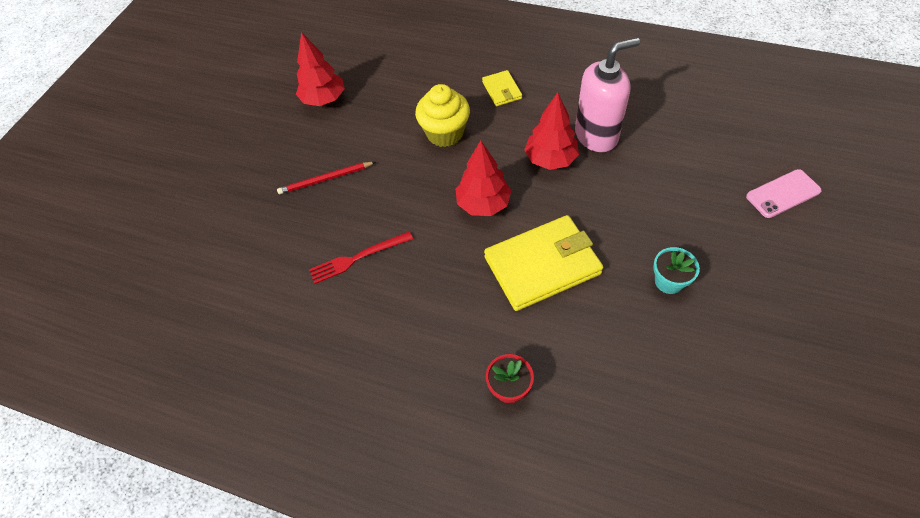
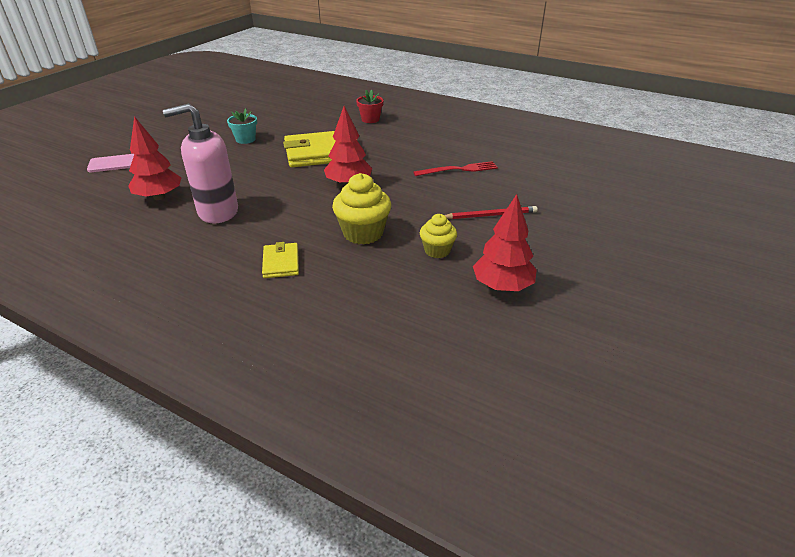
camera: 175 degrees left, 20 degrees down
red tree [524,92,579,170] -> red tree moved to [128,116,181,200]
none -> yellow cupcake [420,214,457,258]

